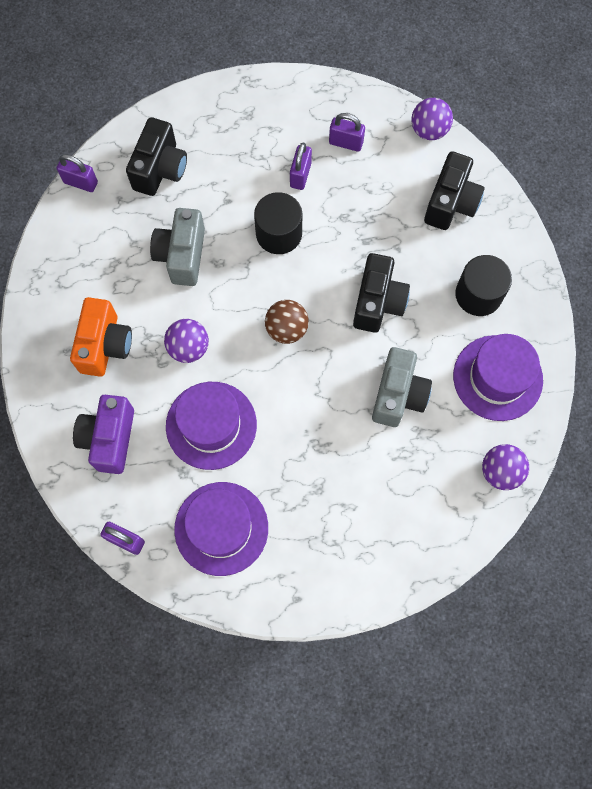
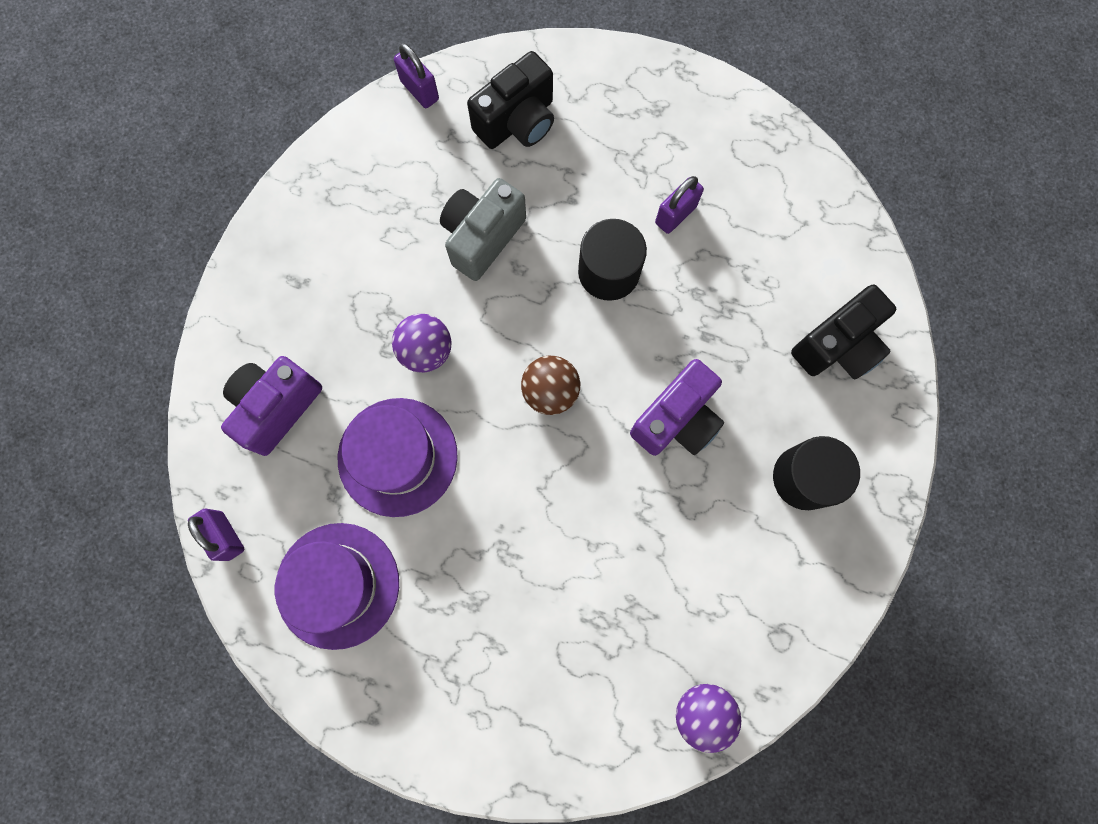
camera: 30 degrees right, 5 degrees up
orange camera [70,297,132,377] -> none
purple padlock [329,113,365,152] -> none
black camera [353,253,410,333] -> purple camera [630,359,724,456]
grey camera [372,347,432,427] -> none
purple ball [411,98,453,140] -> none
purple hat [453,334,543,421] -> none

